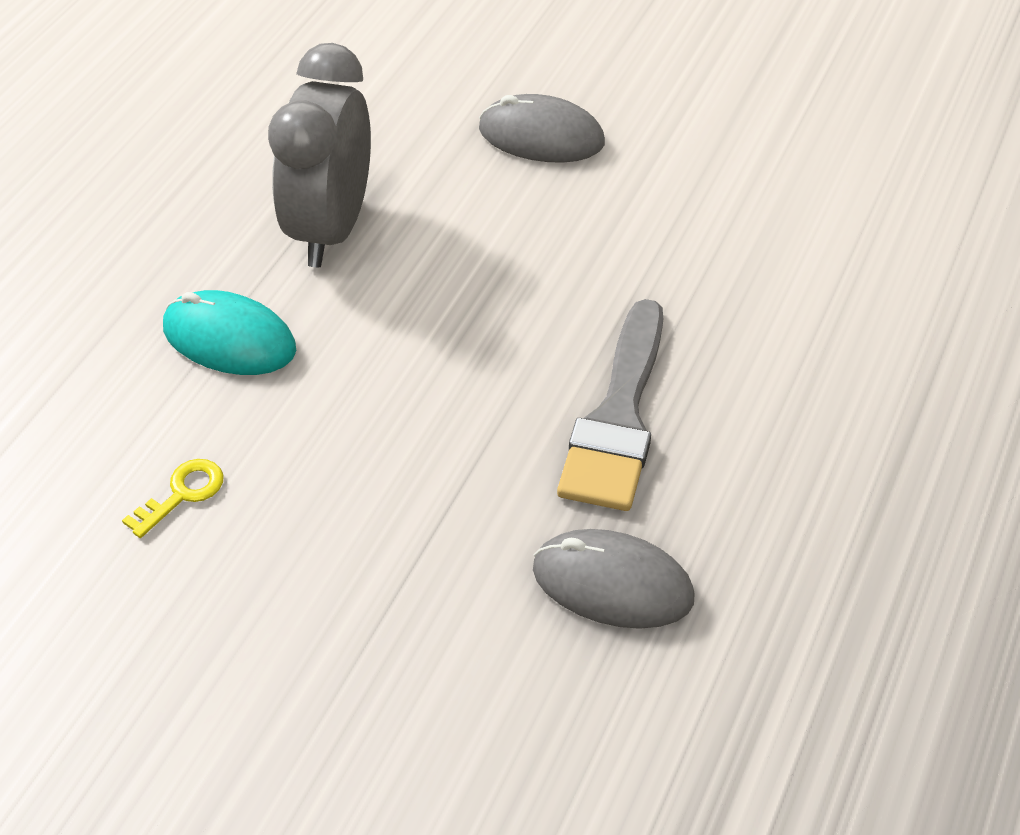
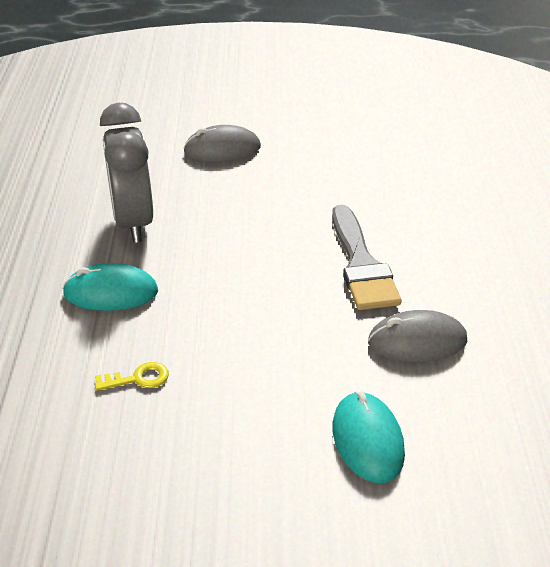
camera: 25 degrees left, 10 degrees down
yellow key [122,459,224,538] -> yellow key turned 60 degrees clockwise [95,362,169,391]
none -> turquoise mouse [333,391,405,483]

